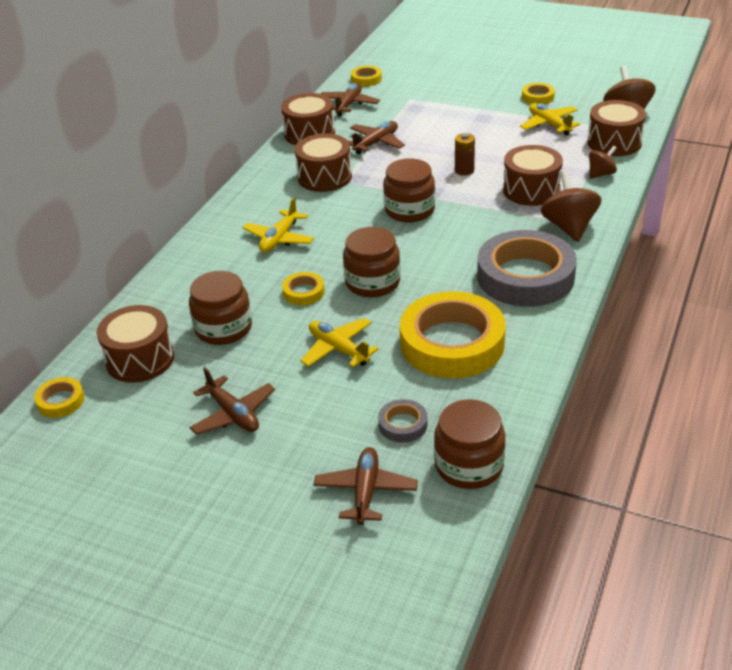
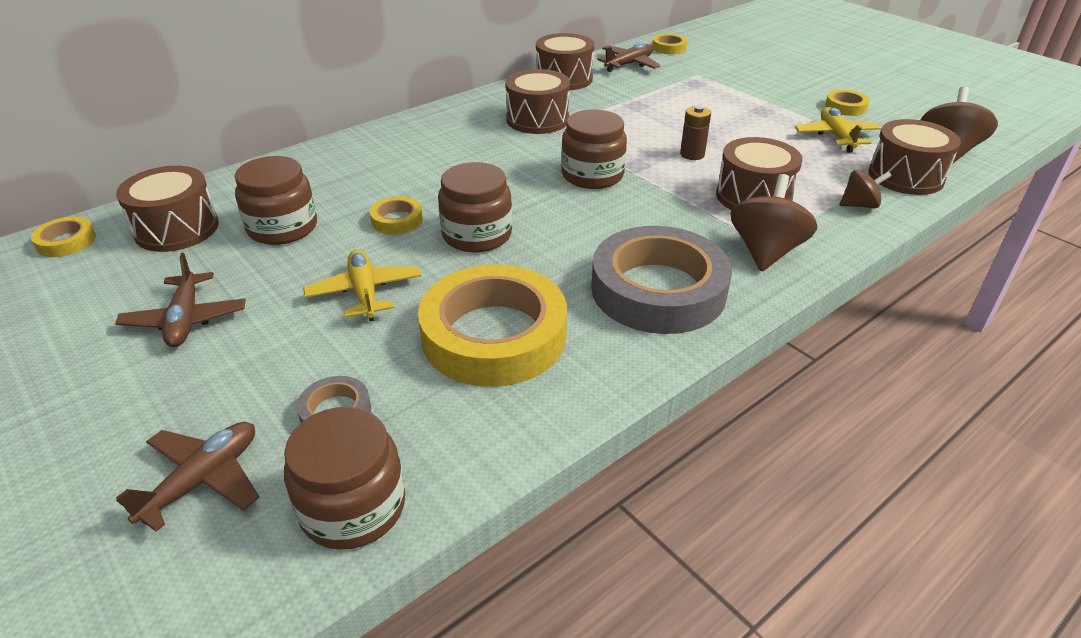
camera: 25 degrees right, 0 degrees up
yellow plane [243,198,314,252] -> none
brown plane [348,121,405,154] -> none

